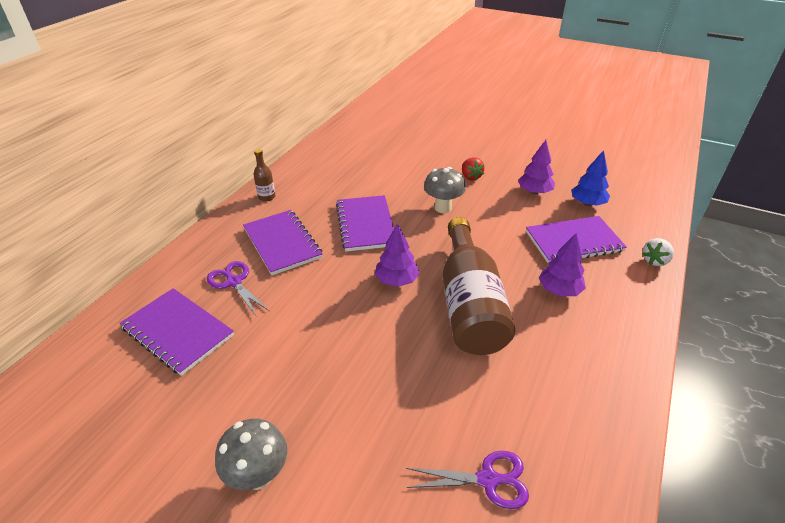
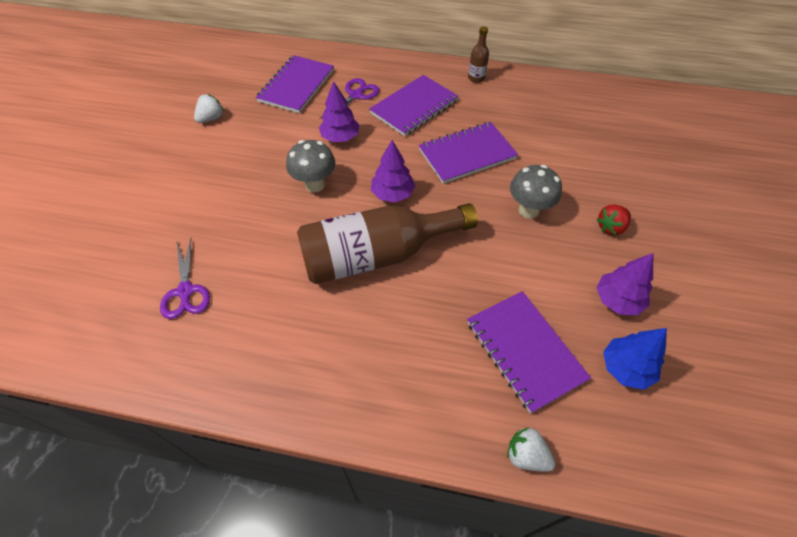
camera: 75 degrees right, 15 degrees up
grey mushroom [215,419,287,490] -> grey mushroom moved to [286,140,335,192]
purple tree [539,233,586,296] -> purple tree moved to [319,81,360,142]
none -> white strawberry [194,94,224,123]

